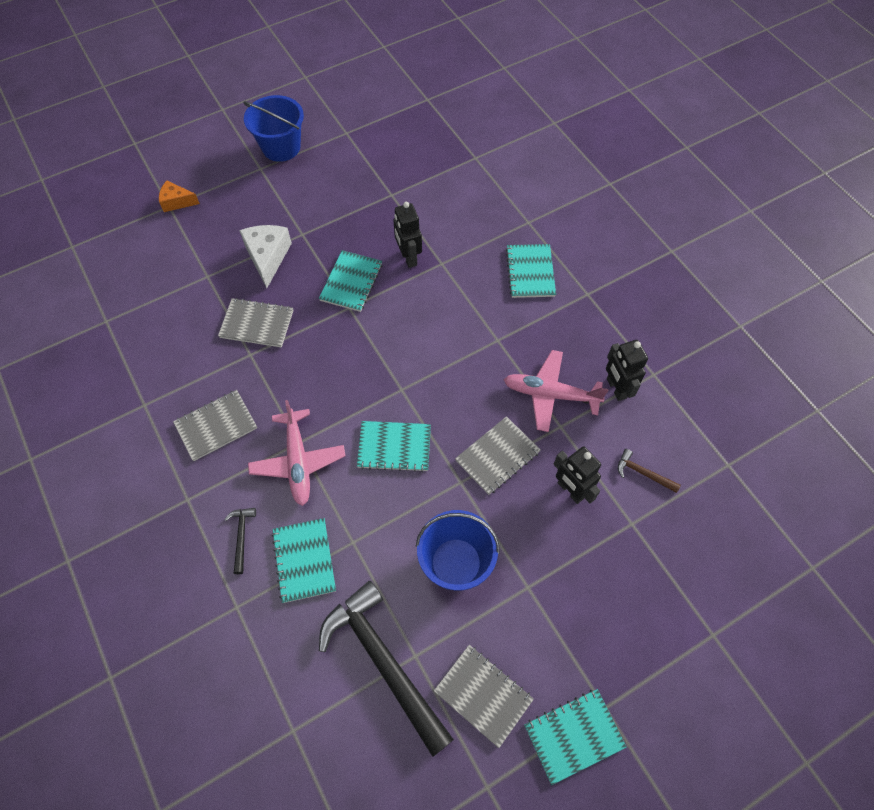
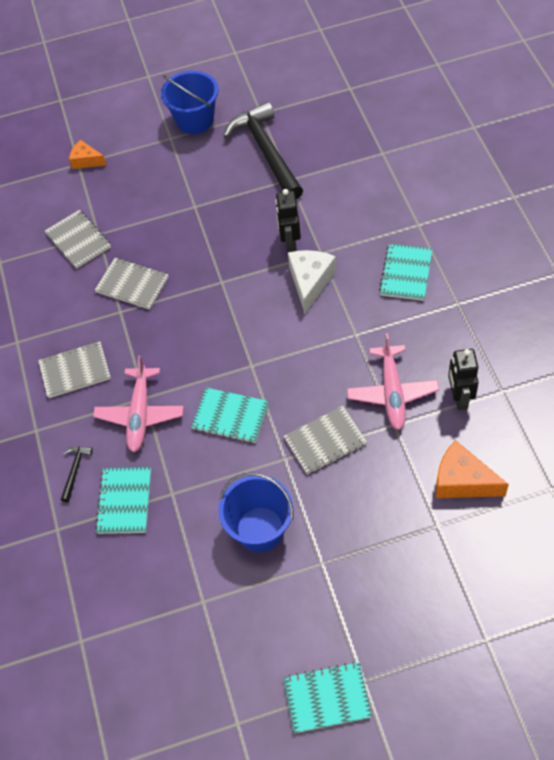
camera: 20 degrees right, 5 degrees down
white cheese [239,225,292,288] -> white cheese moved to [288,250,336,314]
turquoise notebook [319,250,382,312] -> none
black hammer [319,581,454,757] -> black hammer moved to [223,102,303,199]
grey notebook [434,645,534,748] -> grey notebook moved to [45,210,111,269]
pink plane [504,350,609,432] -> pink plane turned 120 degrees counterclockwise [347,333,439,430]
black robot [554,446,601,504] -> none
brown hammer [618,449,681,493] -> orange cheese [436,440,509,498]

